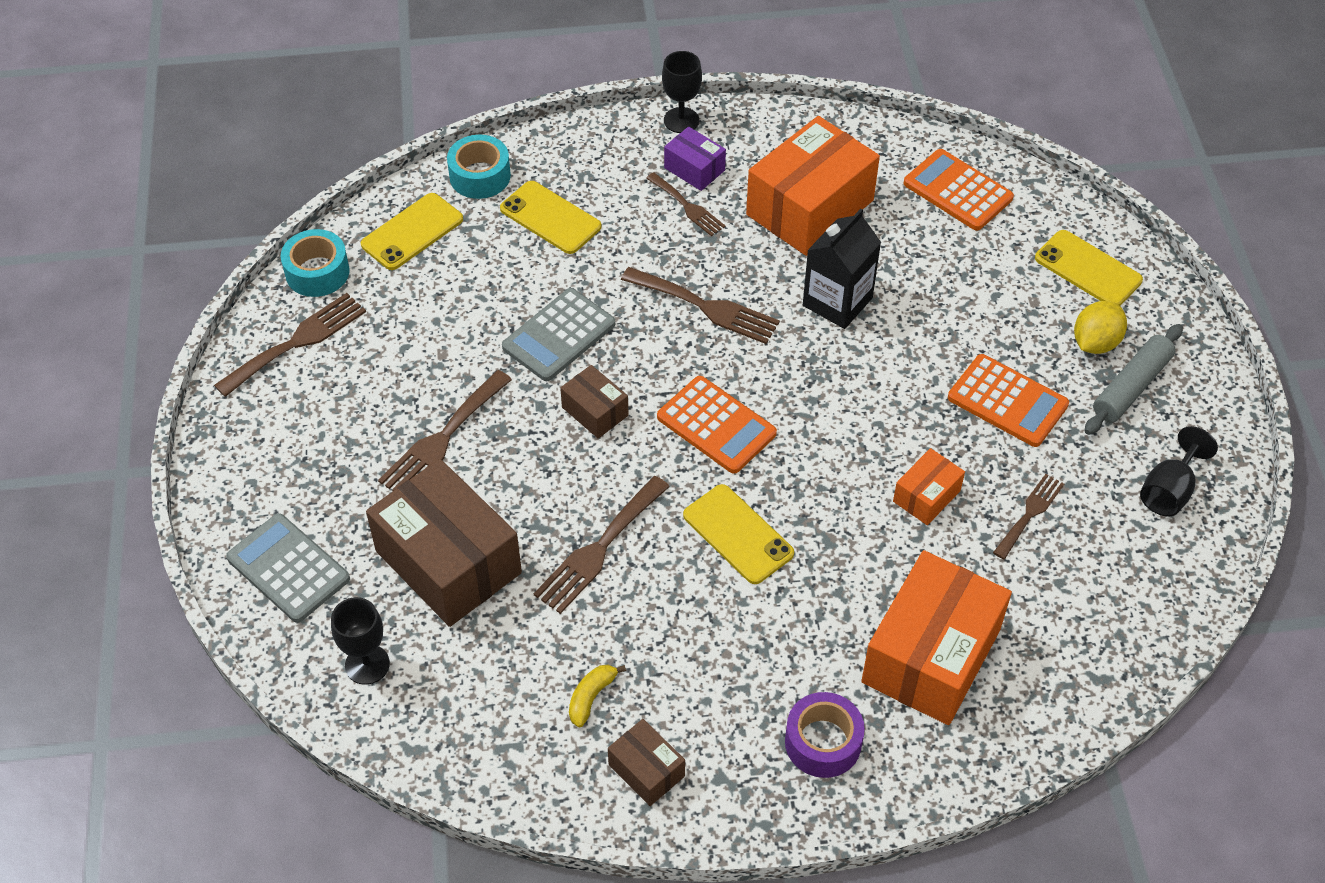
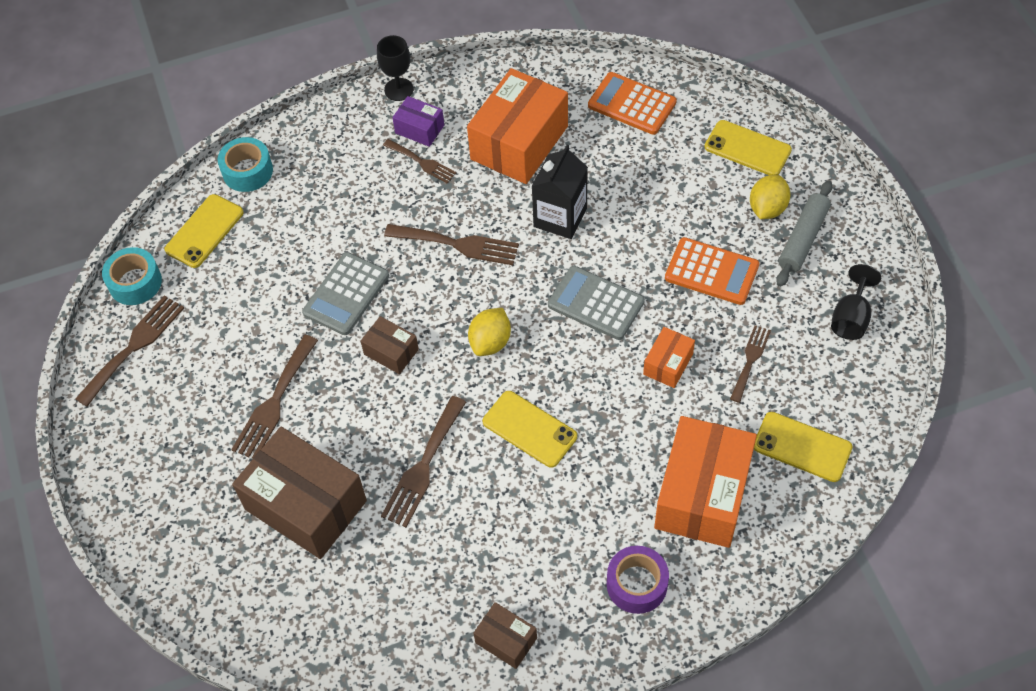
camera: 10 degrees left, 5 degrees up
grey calculator [226,513,350,623] -> grey calculator moved to [548,266,645,340]
black goblet [331,597,390,685] -> none
yellow phone [500,181,601,254] -> yellow phone moved to [754,412,853,482]
yellow banana [569,665,626,727] -> none
orange calculator [657,376,777,474] -> yellow lemon [468,308,511,356]

